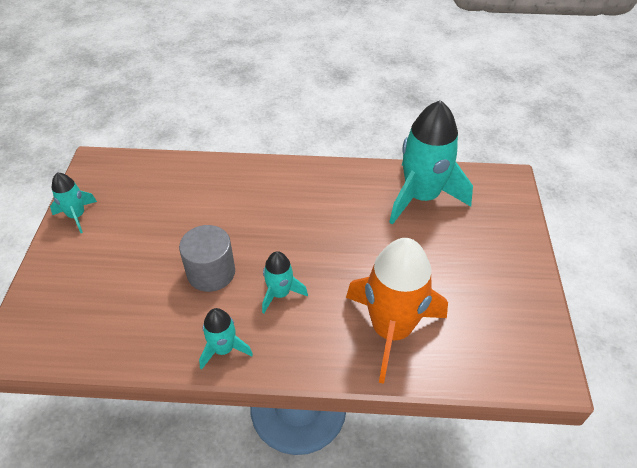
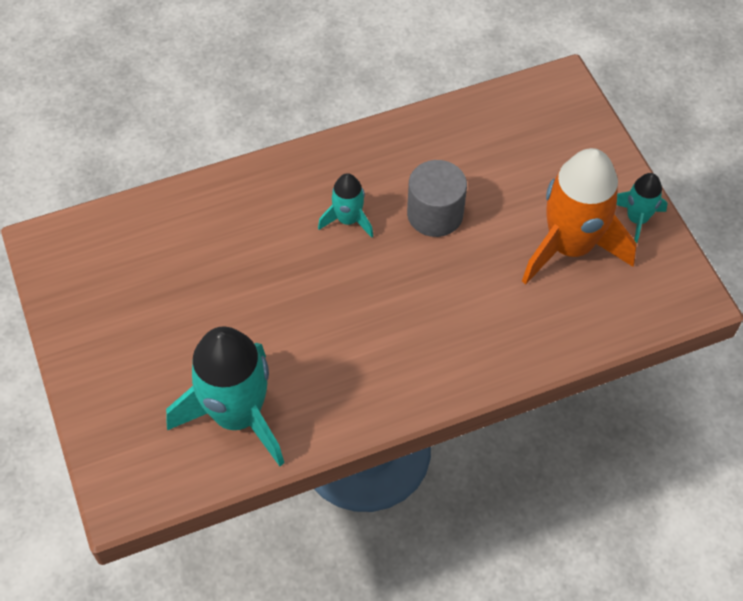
camera: 155 degrees right, 10 degrees up
turquoise rocket [199,308,253,370] -> none
orange rocket [346,238,448,384] -> orange rocket moved to [522,148,637,285]

